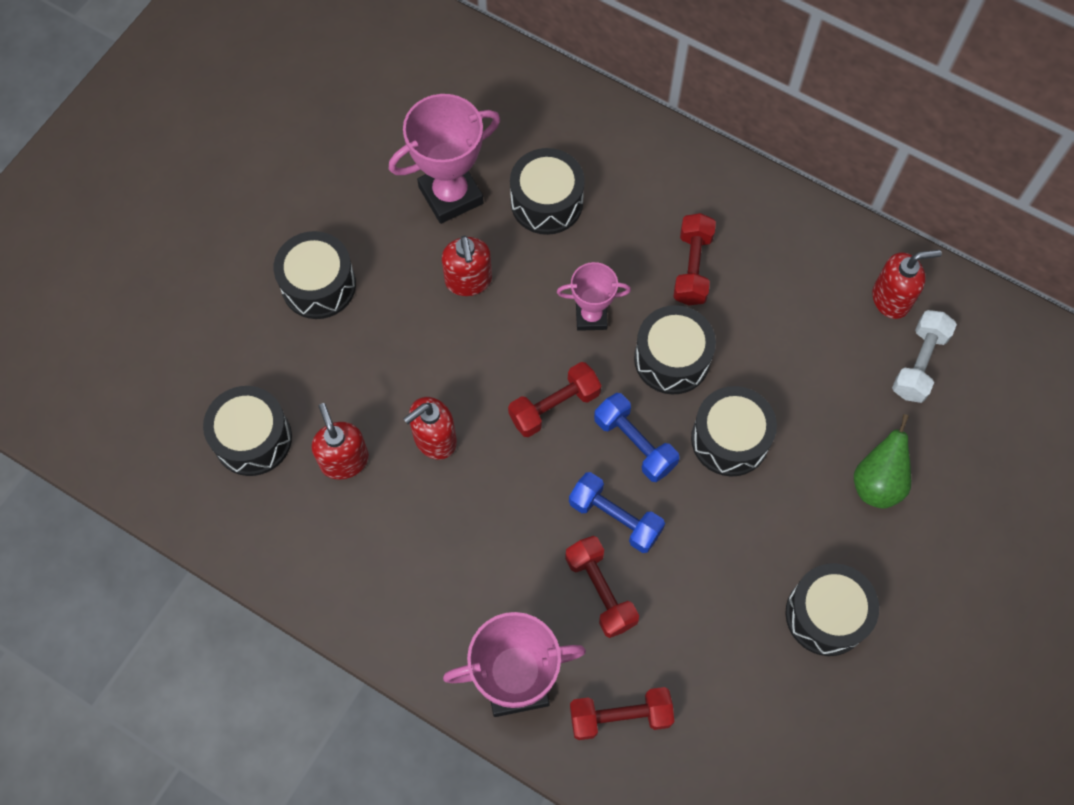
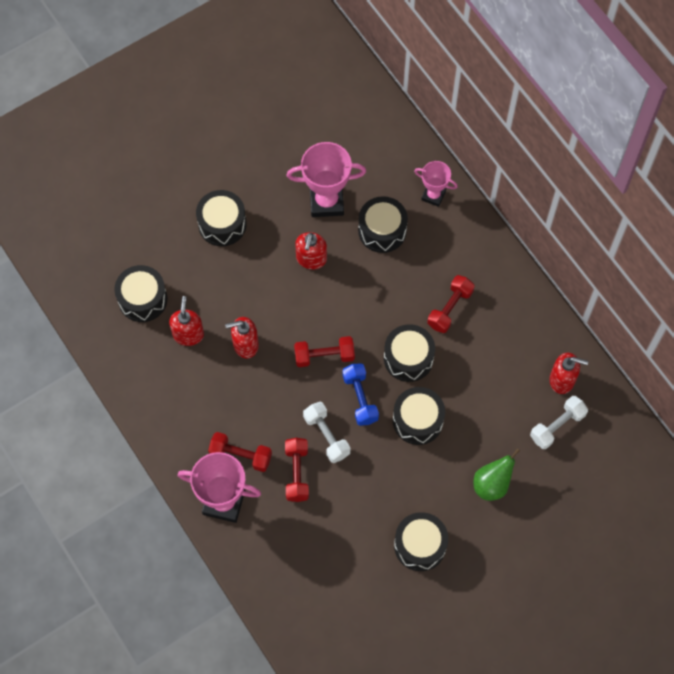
camera: 25 degrees right, 0 degrees up
pink trophy [557,262,631,331] -> pink trophy moved to [414,161,458,207]
blue dumbbell [569,472,665,553] -> white dumbbell [303,402,350,463]
red dumbbell [570,687,674,740] -> red dumbbell moved to [208,432,272,472]

